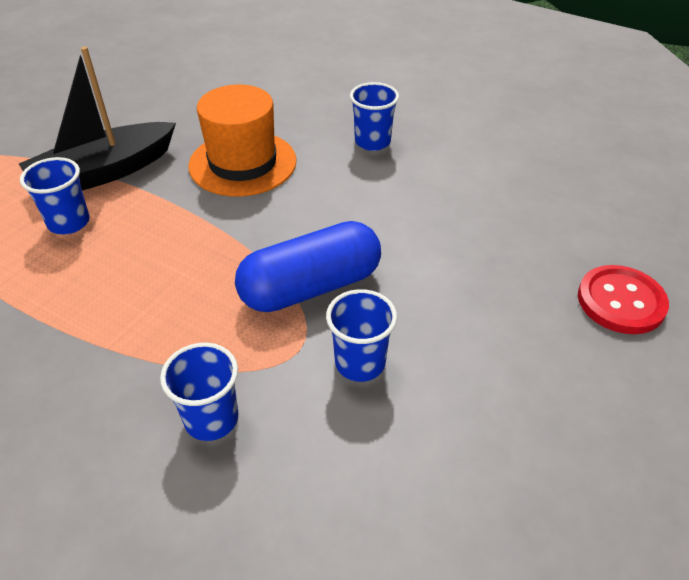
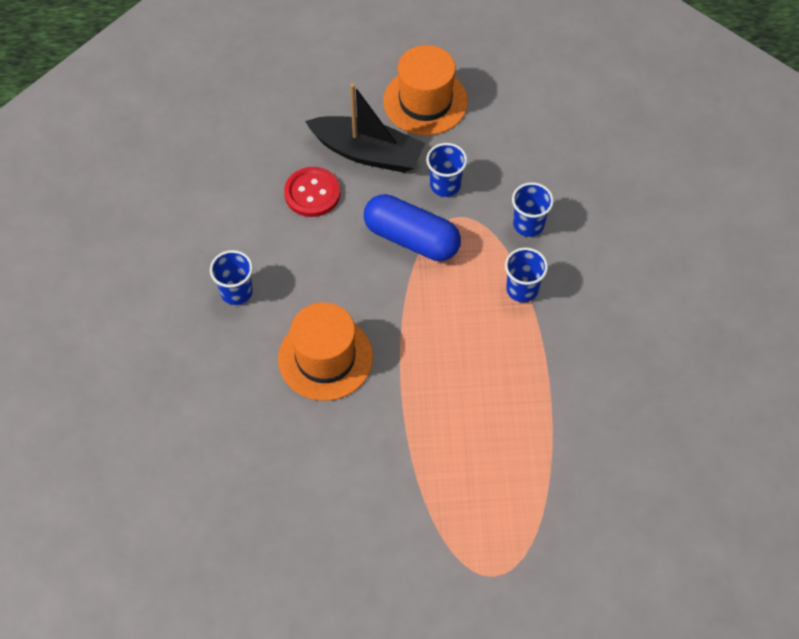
camera: 125 degrees left, 15 degrees up
black boat [19,46,176,191] -> black boat moved to [305,83,425,173]
blue cup [20,157,90,234] -> blue cup moved to [505,248,548,302]
red button [578,265,669,334] -> red button moved to [284,167,340,217]
none -> orange hat [383,45,468,135]

